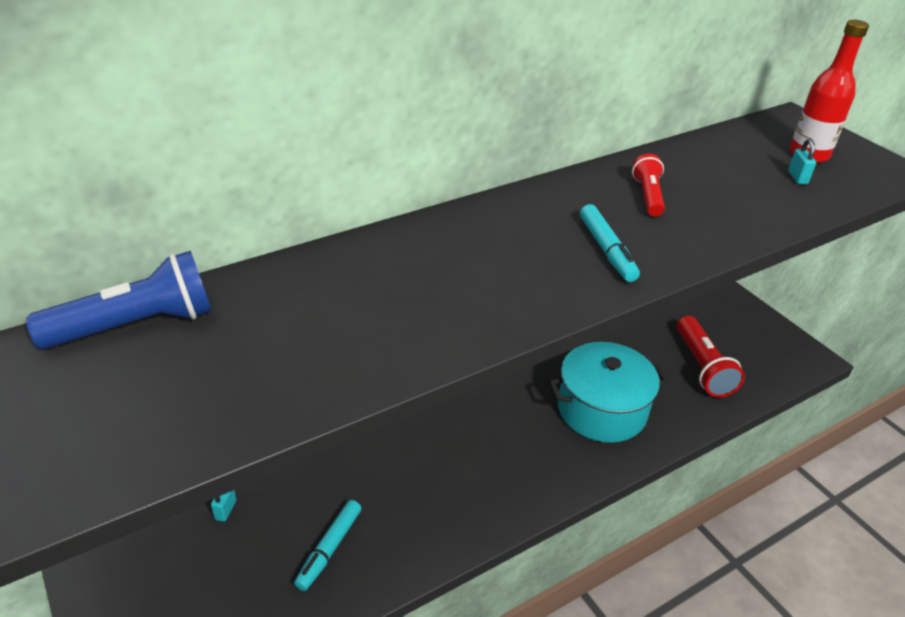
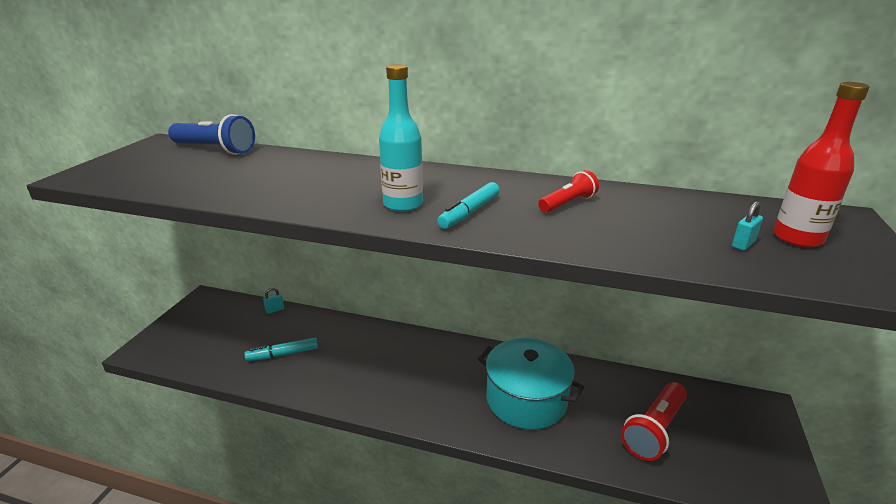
camera: 50 degrees right, 10 degrees down
none -> turquoise bottle [379,64,423,212]

